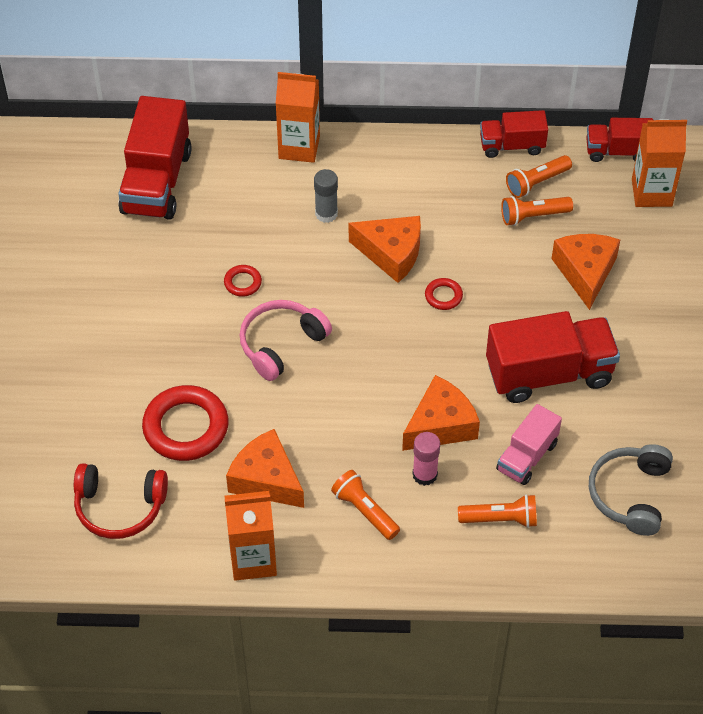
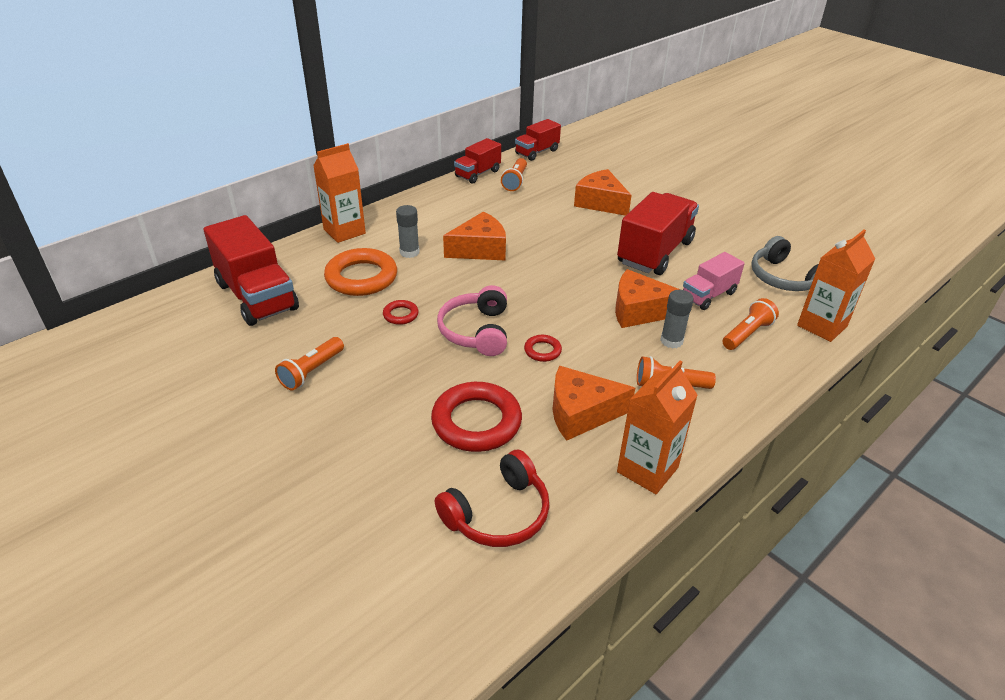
camera: 45 degrees left, 15 degrees down
orange cheese [402,375,480,451] -> orange cheese turned 90 degrees counterclockwise [615,269,680,328]
pink glue stick [412,432,440,486] -> grey glue stick [660,290,694,349]
red ring [425,278,463,310] -> red ring moved to [524,335,562,362]
pink truck [496,404,562,485] -> pink truck turned 60 degrees clockwise [683,252,745,310]
orange flashlight [501,196,573,226] -> orange flashlight moved to [275,337,344,391]
orange carton [632,119,687,207] -> orange carton moved to [797,230,875,342]
none -> orange ring [324,248,397,296]

